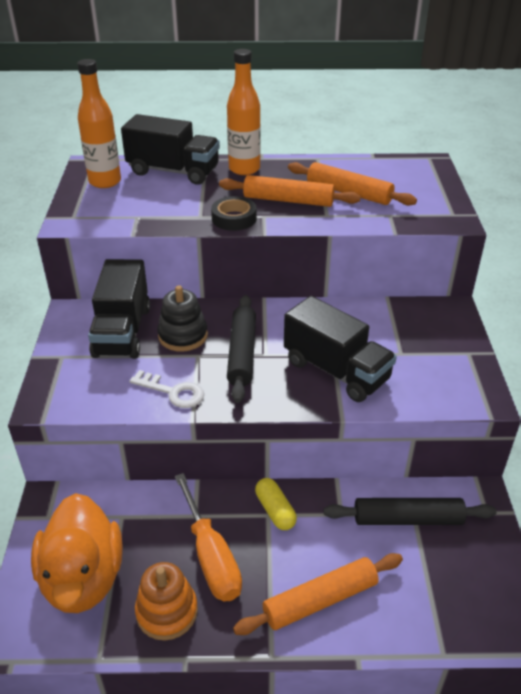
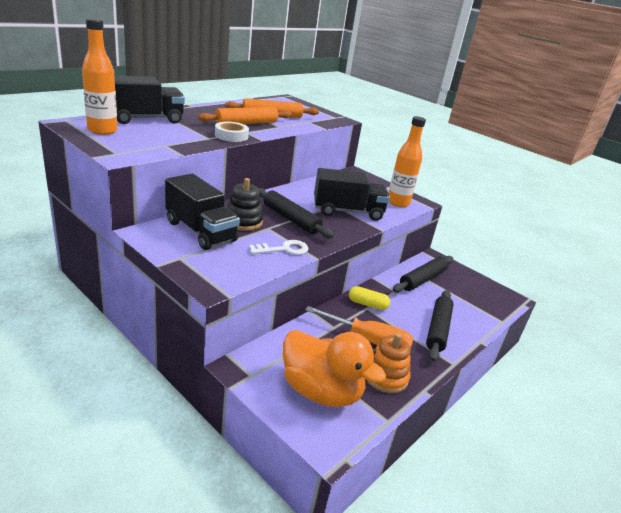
camera: 50 degrees left, 10 degrees down
black tape [211,196,257,231] -> white tape [215,122,249,142]
orange bottle [227,49,261,175] -> orange bottle moved to [389,116,426,207]
orange rolling pin [233,553,403,635] -> black rolling pin [426,290,454,362]

